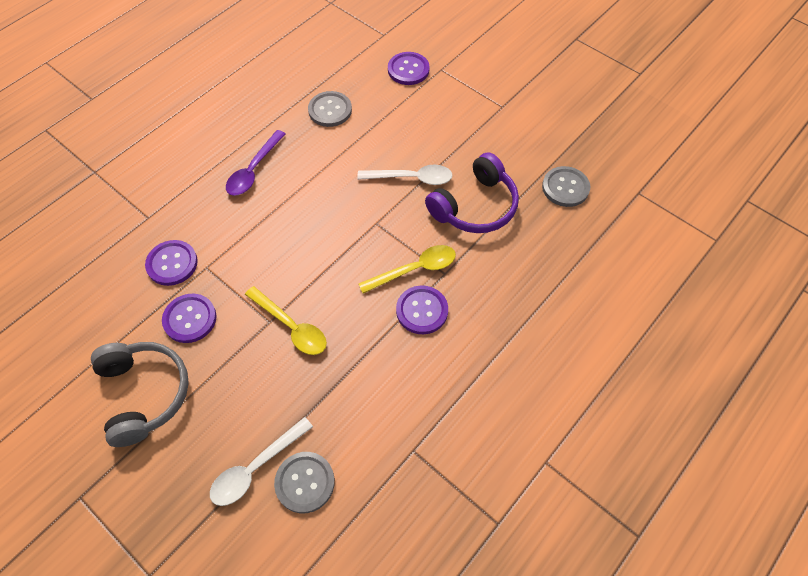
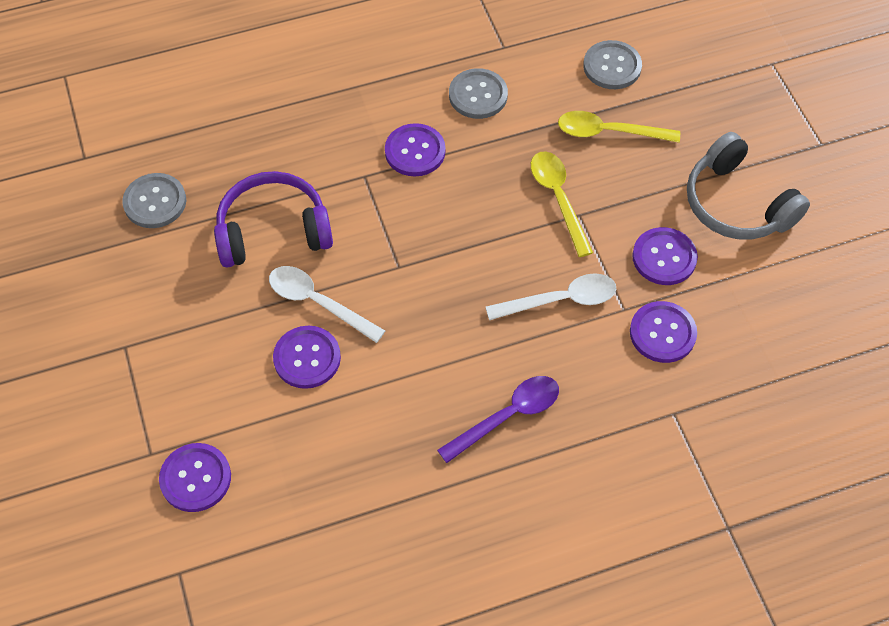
camera: 150 degrees left, 0 degrees up
grey headphones [91,342,189,447] -> grey headphones turned 45 degrees counterclockwise [687,132,810,239]
white spoon [210,417,313,506] -> white spoon moved to [486,273,616,320]
grey button [308,91,352,127] -> grey button moved to [449,68,508,119]
yellow spoon [359,245,456,294] -> yellow spoon moved to [558,111,680,143]
none -> purple button [273,326,341,389]

